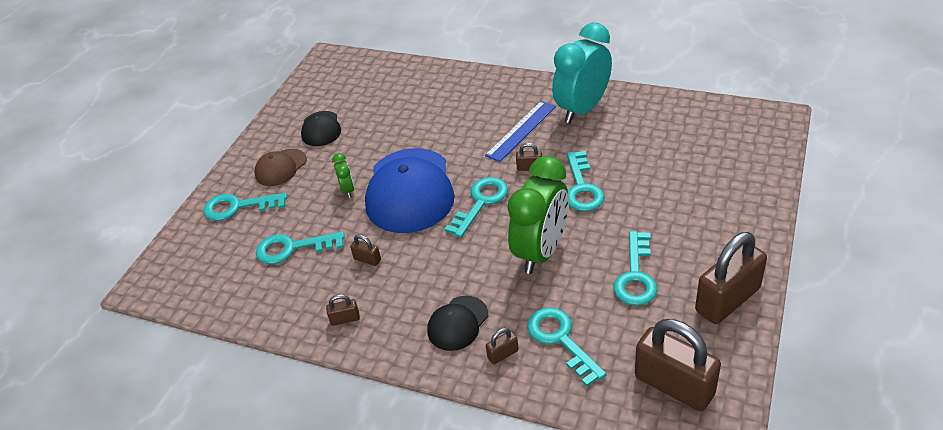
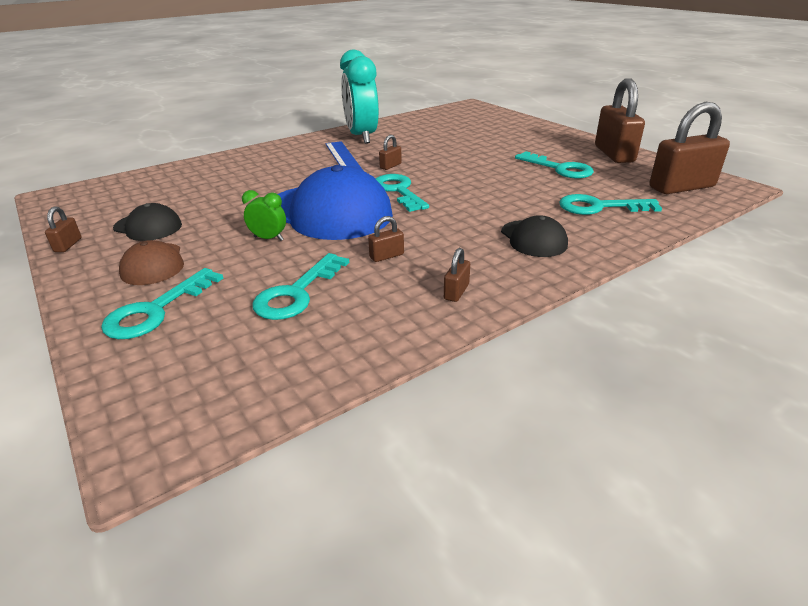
camera: 60 degrees left, 10 degrees down
brown padlock [486,328,519,364] -> brown padlock moved to [45,206,82,252]
green clock [507,155,569,274] -> none
turquoise key [567,151,605,211] -> none

